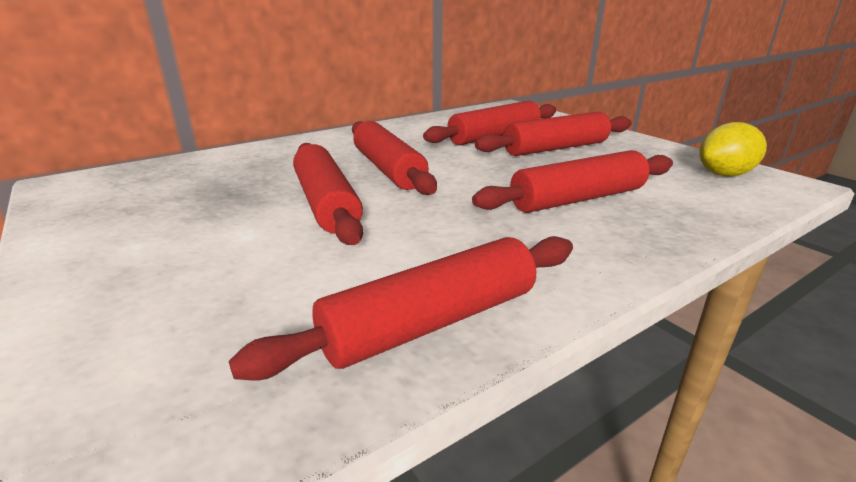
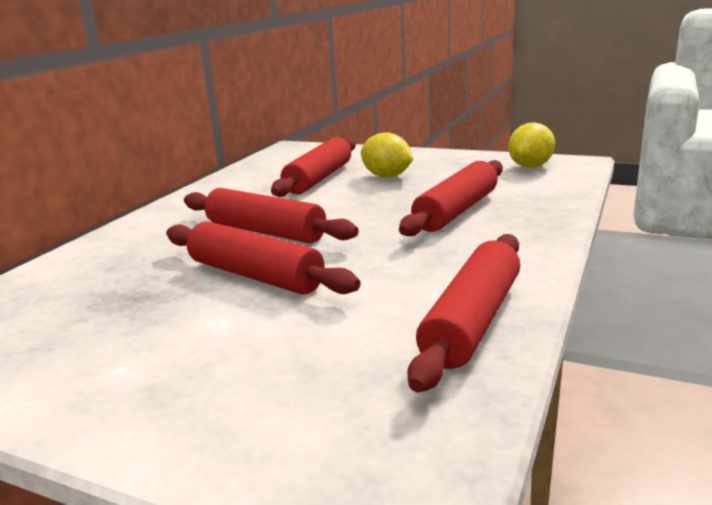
camera: 30 degrees left, 5 degrees down
red rolling pin [475,112,632,156] -> yellow lemon [361,132,413,178]

